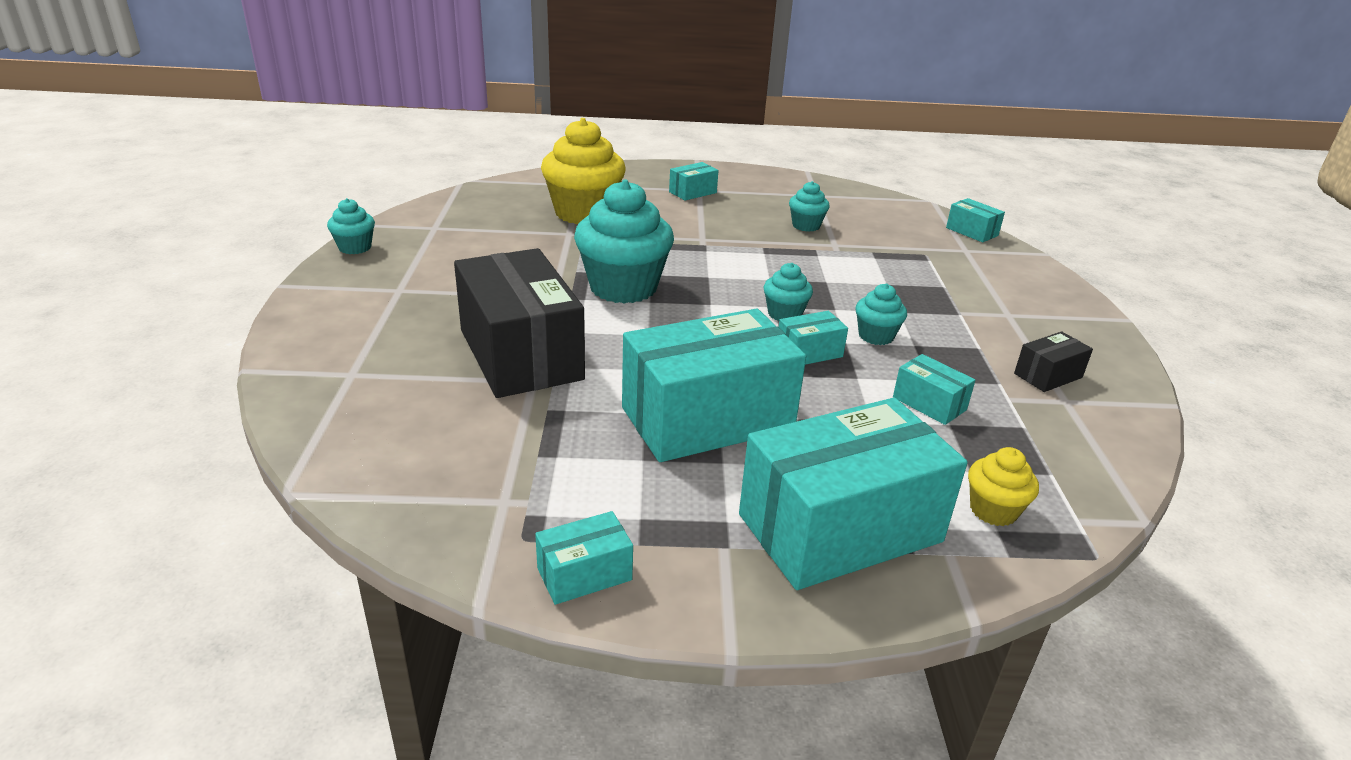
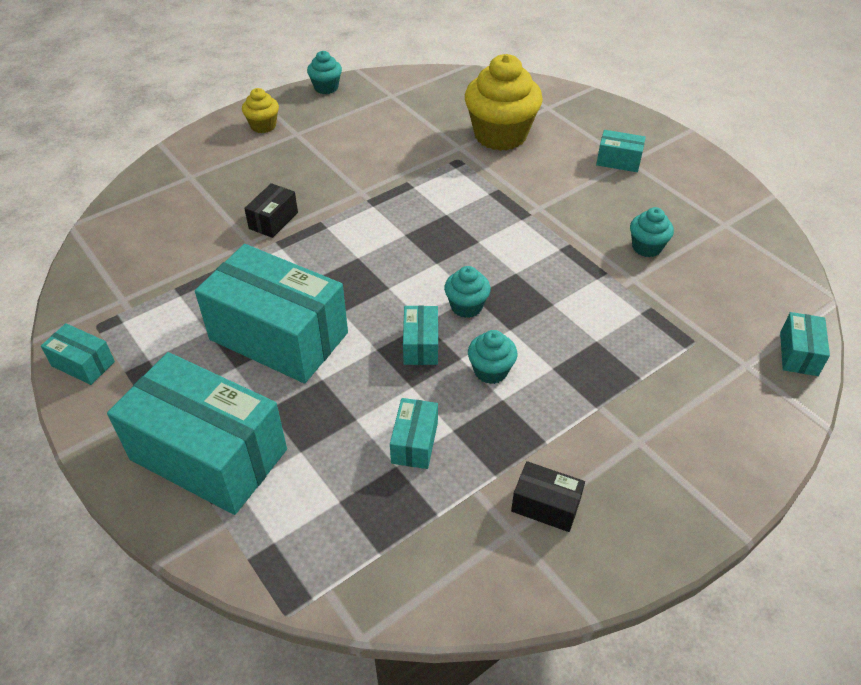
camera: 55 degrees right, 15 degrees up
black box [454,248,585,398] -> black box [244,183,298,238], size x0.44
turquoise cupcake [574,180,674,304] -> none
turquoise box [779,311,848,365] -> turquoise box turned 60 degrees clockwise [403,306,438,365]
yellow cupcake [968,447,1039,526] -> yellow cupcake moved to [242,88,279,133]

